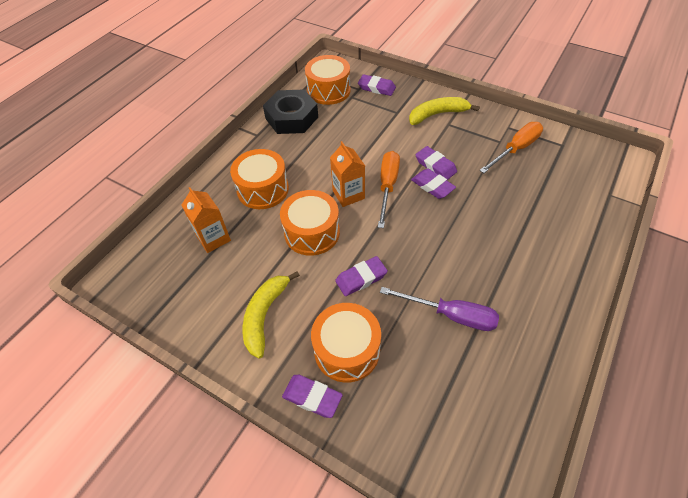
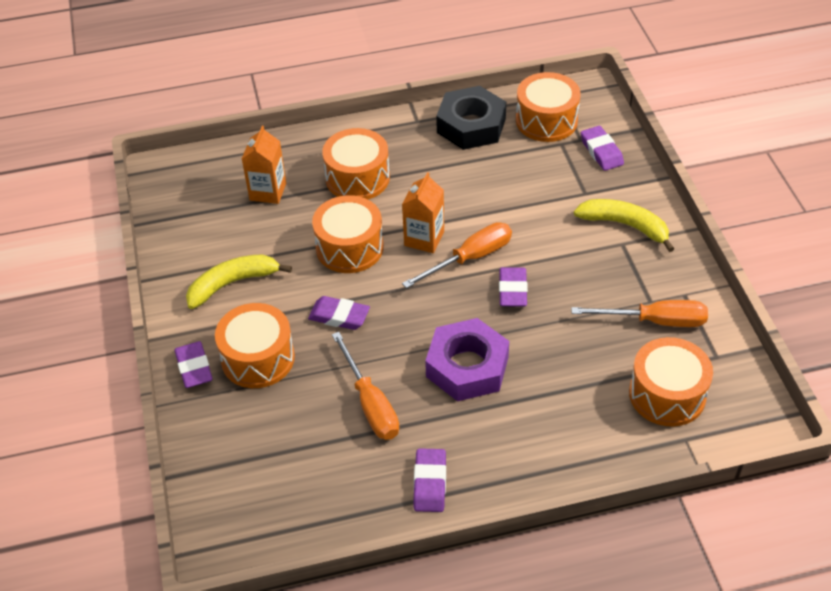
camera: 45 degrees right, 5 degrees down
purple screwdriver [380,287,499,331] -> orange screwdriver [332,332,399,440]
purple eraser [416,146,457,180] -> purple eraser moved to [414,448,446,512]
none -> purple nut [425,318,509,401]
none -> orange drum [629,337,713,427]

